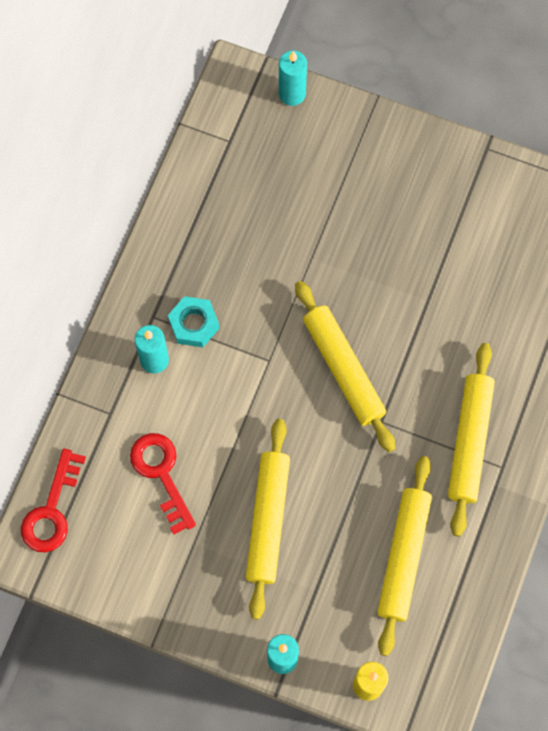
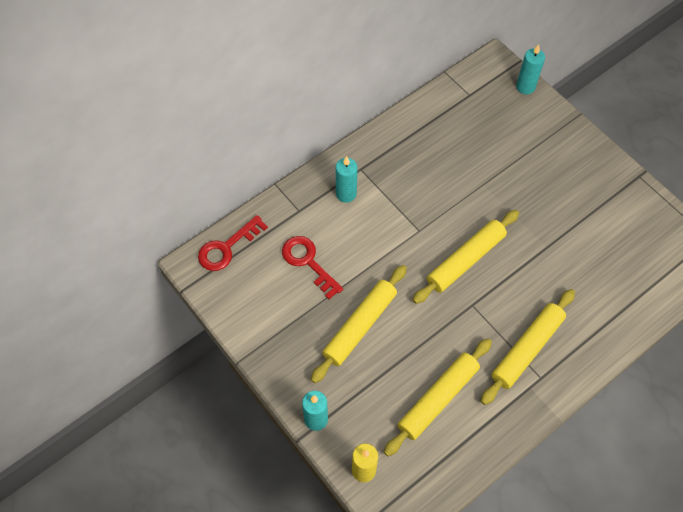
camera: 30 degrees right, 10 degrees down
red key [130,433,196,535] -> red key turned 45 degrees counterclockwise [282,236,343,299]
turquoise nut [168,296,219,347] -> none
yellow rolling pin [295,281,395,452] -> yellow rolling pin turned 45 degrees clockwise [413,210,519,304]

